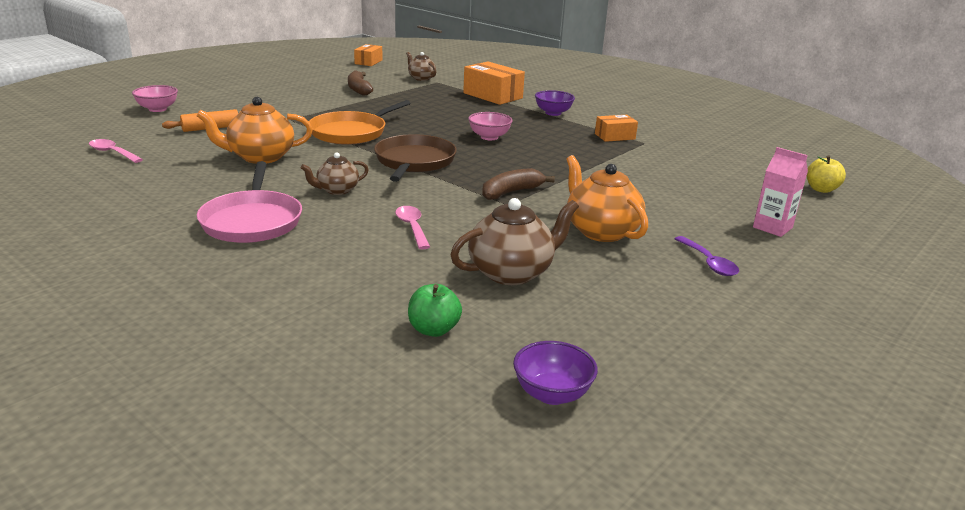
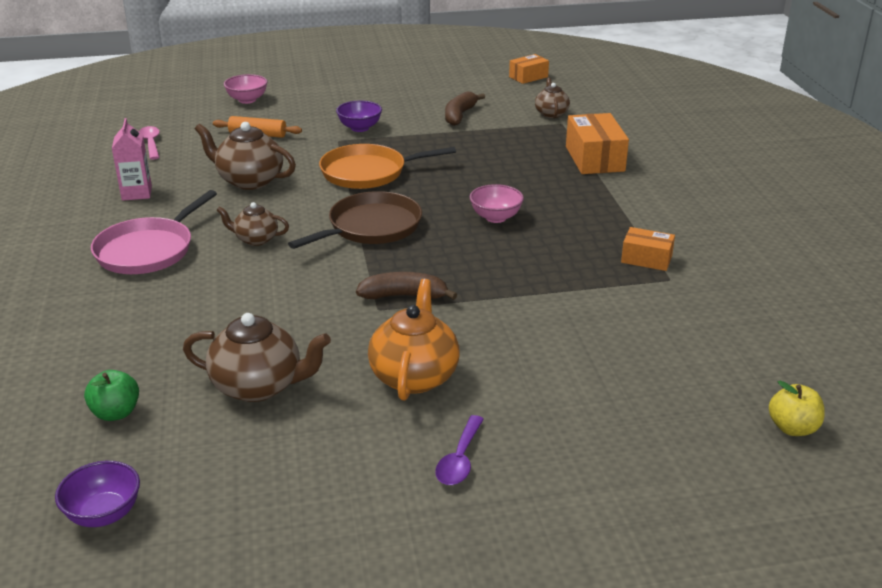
camera: 40 degrees right, 5 degrees up
orange teapot [197,97,313,164] -> brown teapot [195,122,296,190]
pink spoon [395,206,430,249] -> none
purple bowl [535,90,575,116] -> purple bowl moved to [336,101,382,132]
pink carton [753,147,808,237] -> pink carton moved to [112,118,152,201]

